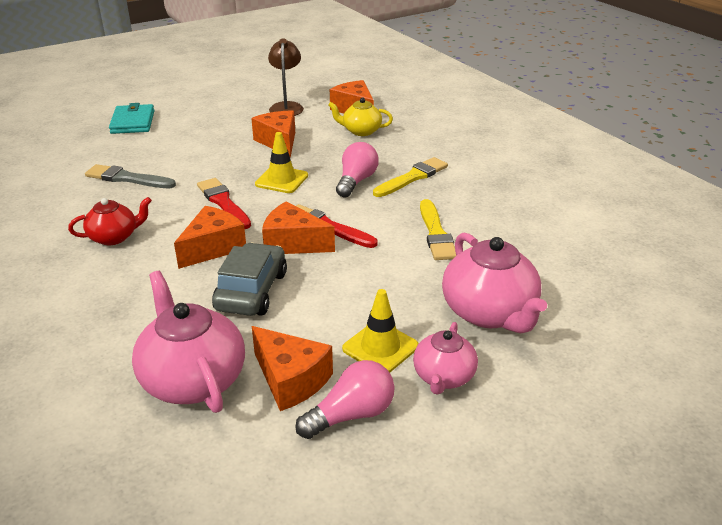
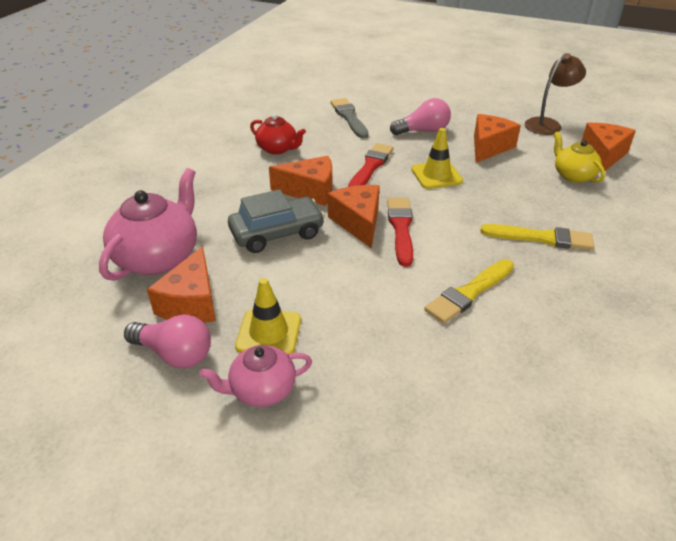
camera: 55 degrees right, 5 degrees up
turquoise wallet [109,103,154,134] -> none
pink light bulb [336,142,379,197] -> pink light bulb moved to [390,98,451,135]
pink teapot [442,233,547,333] -> none

